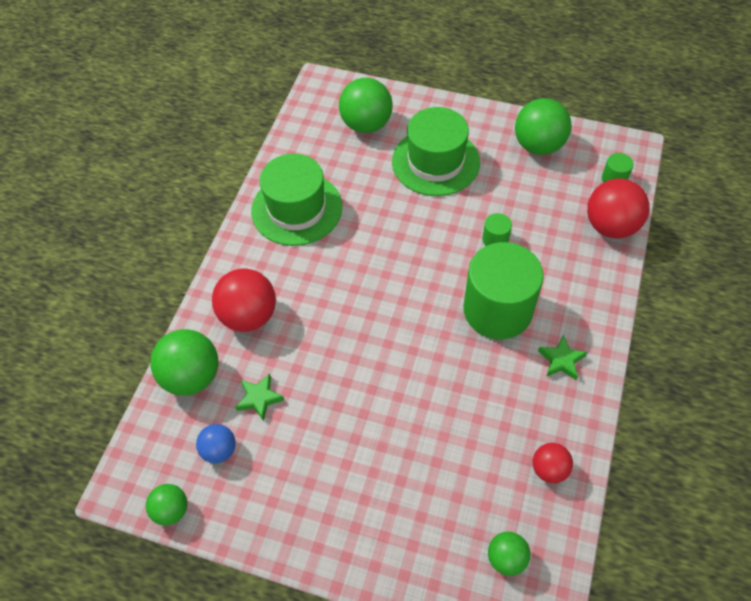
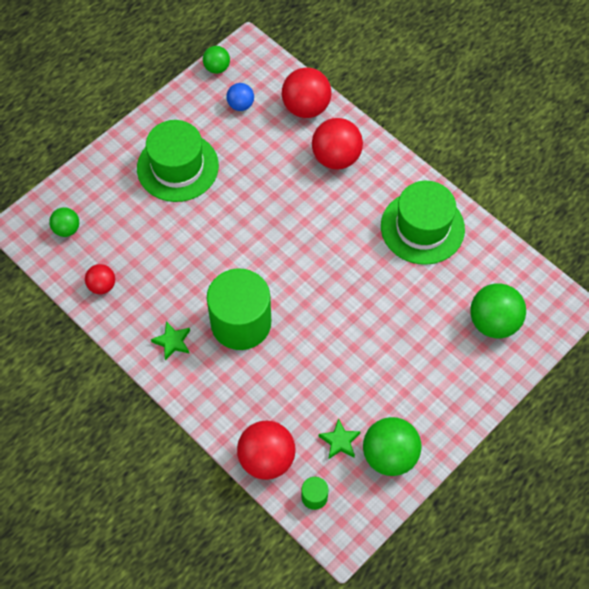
camera: 115 degrees right, 5 degrees up
green ball [150,329,218,396] -> red ball [282,67,332,118]
green star [235,374,284,421] -> green star moved to [319,418,361,460]
green hat [392,107,480,196] -> green hat moved to [137,120,219,202]
green cylinder [482,213,512,246] -> none

